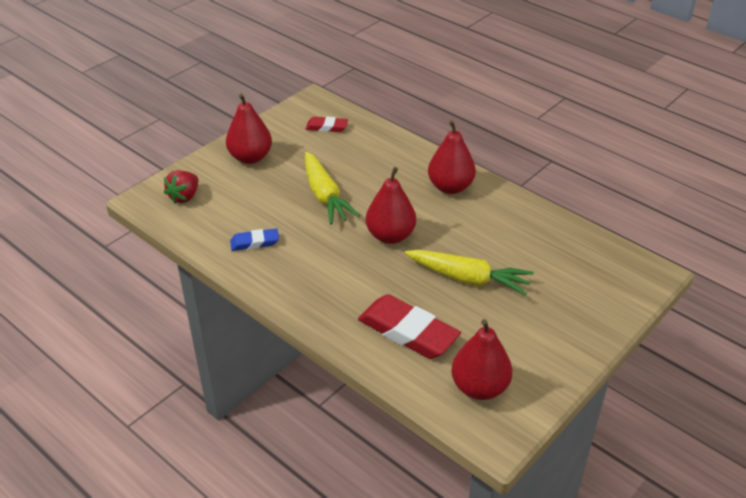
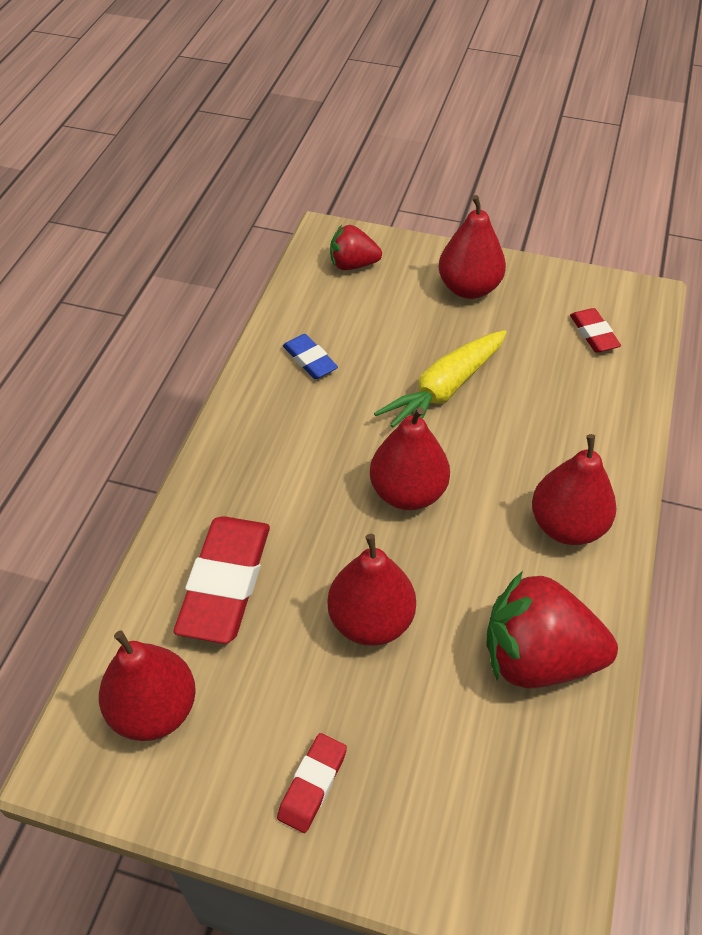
camera: 65 degrees right, 10 degrees up
yellow carrot [405,250,534,296] -> red pear [328,534,416,646]
none -> red eraser [277,733,347,833]
none -> red strawberry [487,571,618,688]

